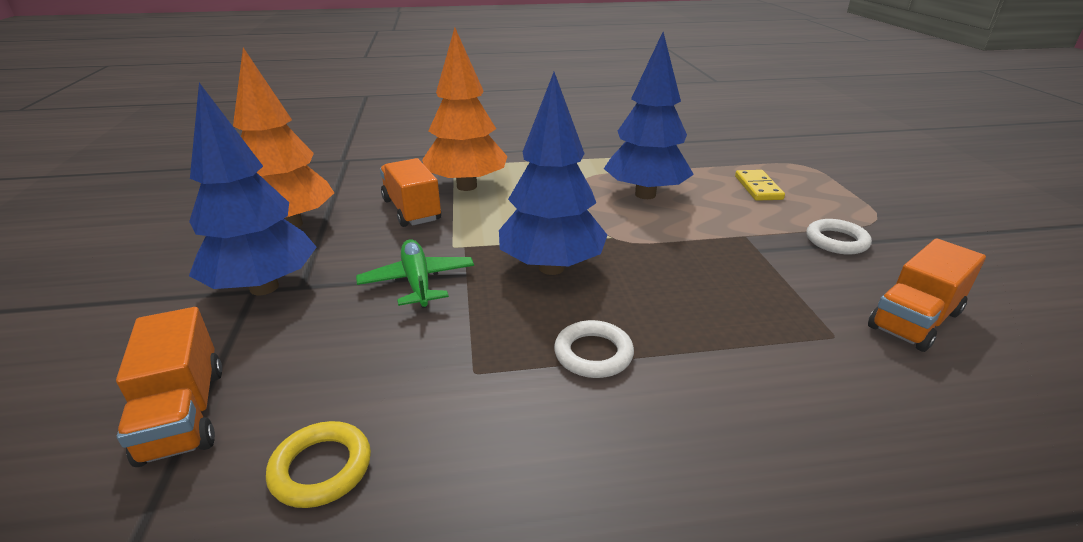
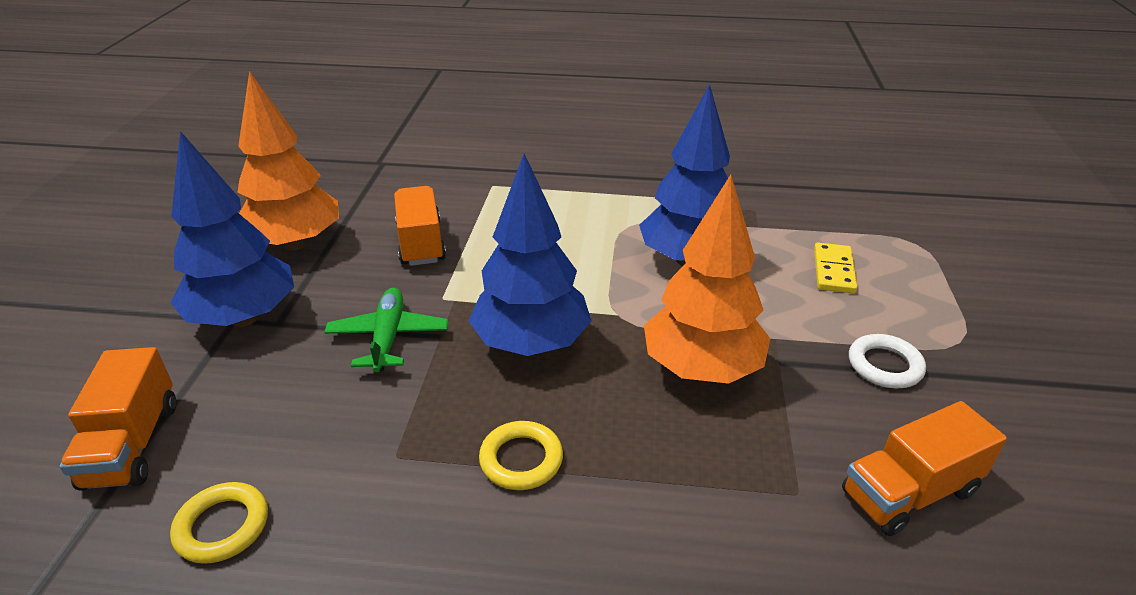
camera: 15 degrees right, 5 degrees up
orange tree [422,28,508,191] -> orange tree moved to [644,175,770,384]
white ring [554,320,634,378] -> yellow ring [479,421,563,490]

